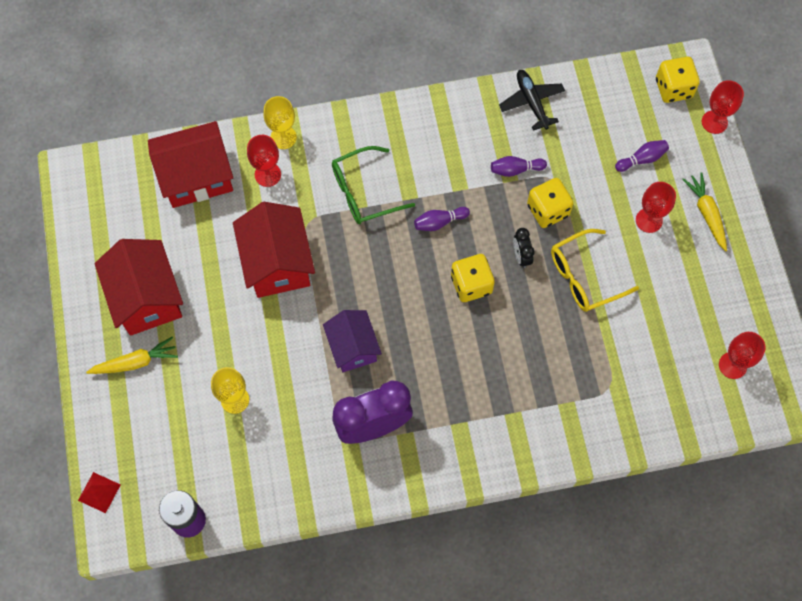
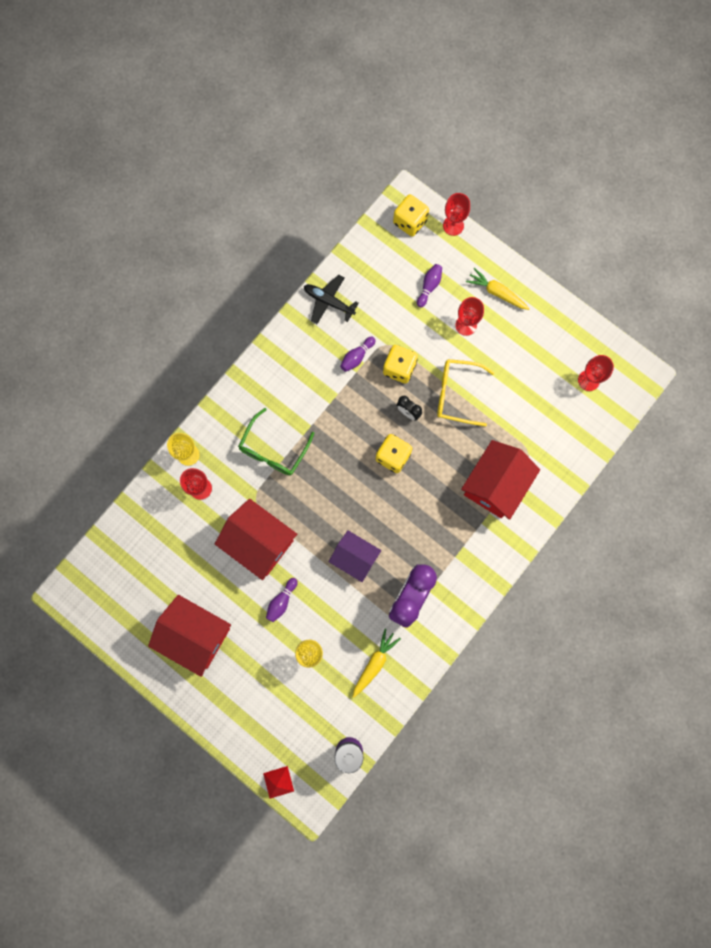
camera: 40 degrees left, 10 degrees up
yellow carrot [86,337,178,374] -> yellow carrot moved to [353,629,401,698]
red house [148,121,233,208] -> red house moved to [461,440,540,520]
purple bowling pin [414,207,470,231] -> purple bowling pin moved to [266,578,298,622]
yellow glasses [551,229,639,312] -> yellow glasses turned 75 degrees clockwise [437,359,494,426]

